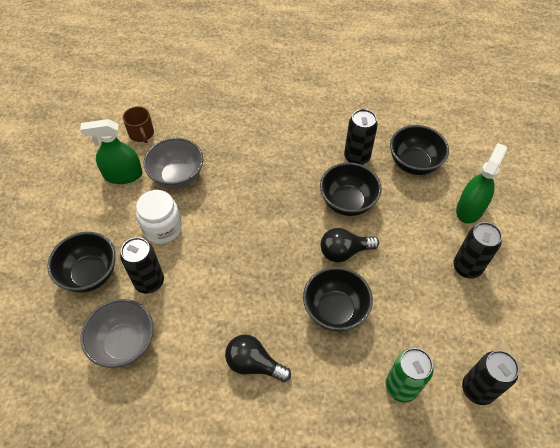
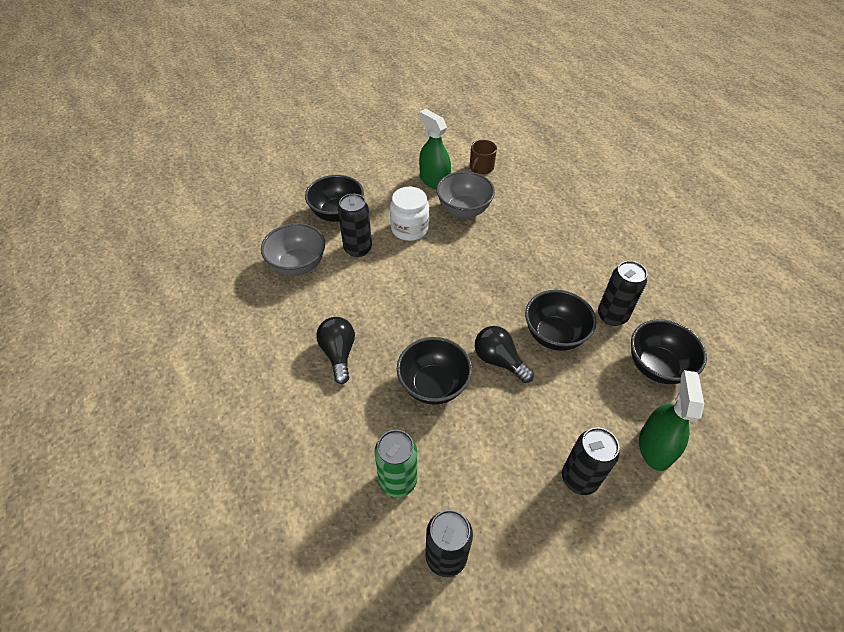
camera: 55 degrees right, 5 degrees down
green spray bottle [456,143,507,224] -> green spray bottle turned 75 degrees counterclockwise [639,370,704,471]

